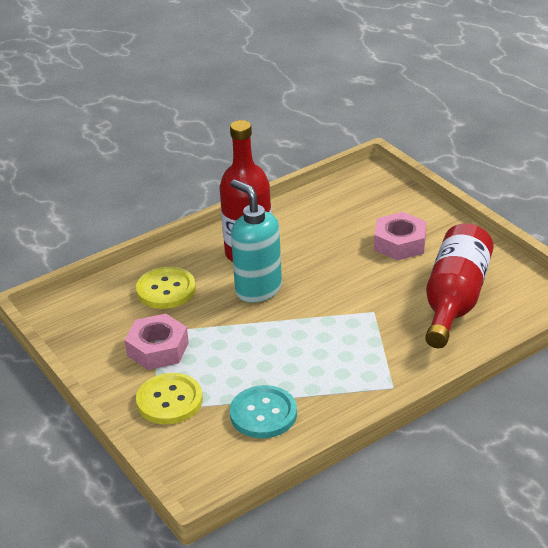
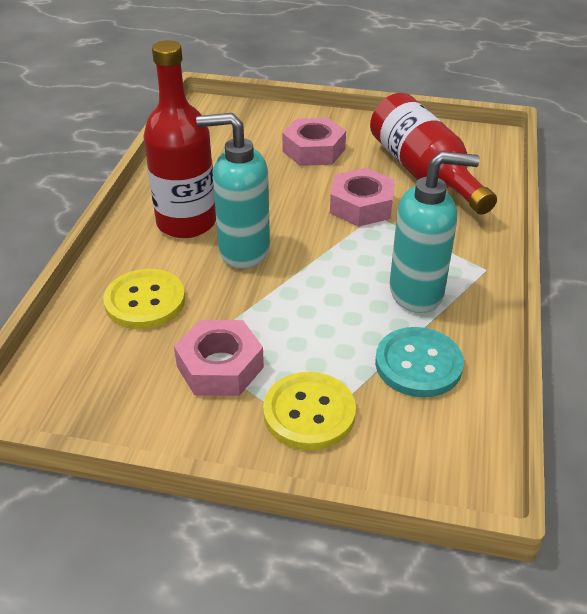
camera: 45 degrees left, 5 degrees up
none -> pink nut [330,168,395,227]
none -> turquoise soap dispenser [389,151,480,313]

